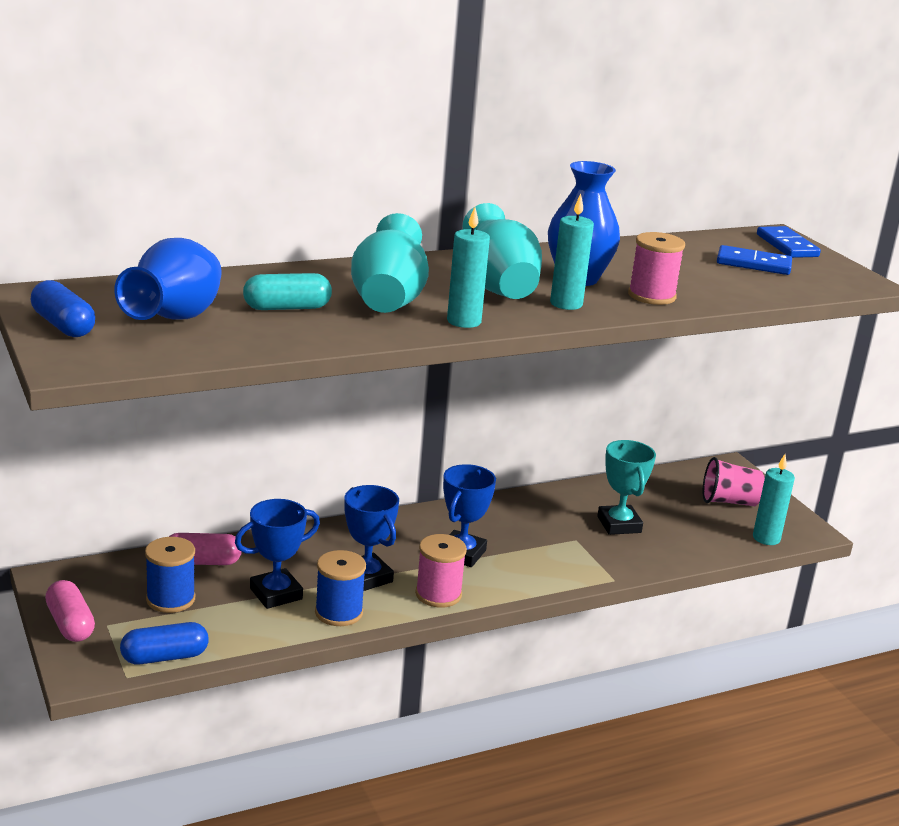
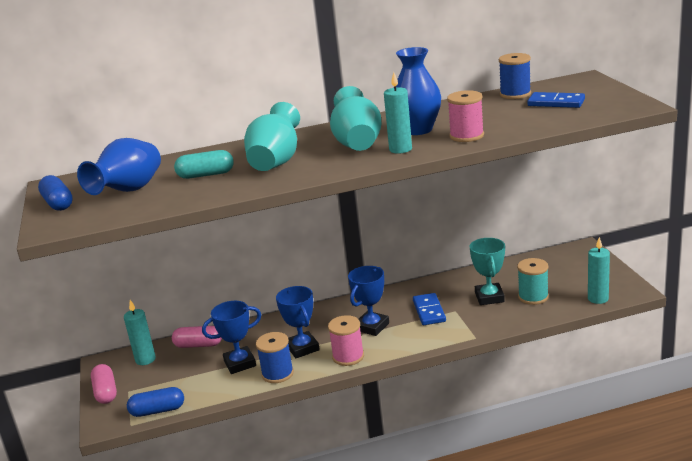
camera: 15 degrees right, 0 degrees up
blue spool [145,537,195,613] -> blue spool moved to [499,53,531,99]
turquoise candle [447,207,490,328] -> turquoise candle moved to [124,300,156,365]
pink cup [702,457,765,506] -> none
blue domino [757,226,821,258] -> blue domino moved to [413,293,446,325]
none -> turquoise spool [517,258,549,305]

